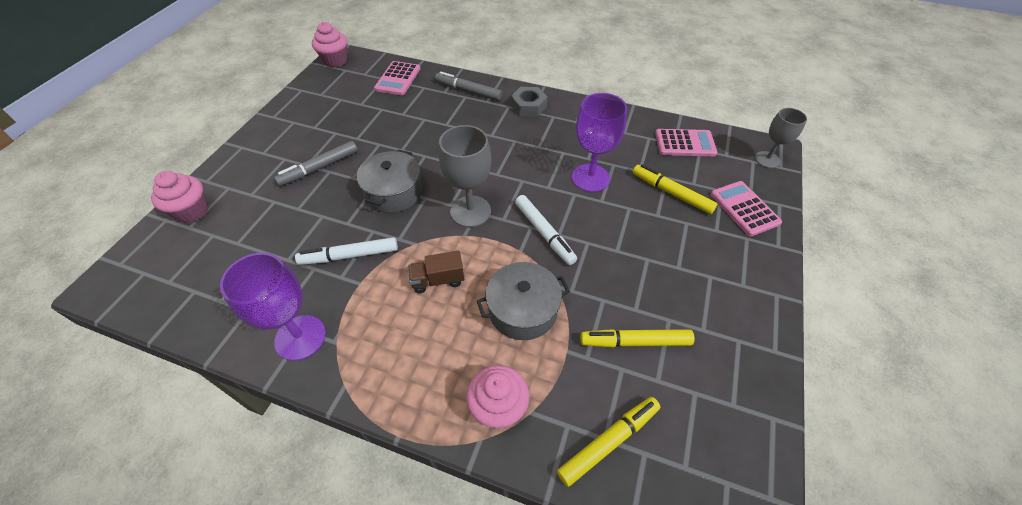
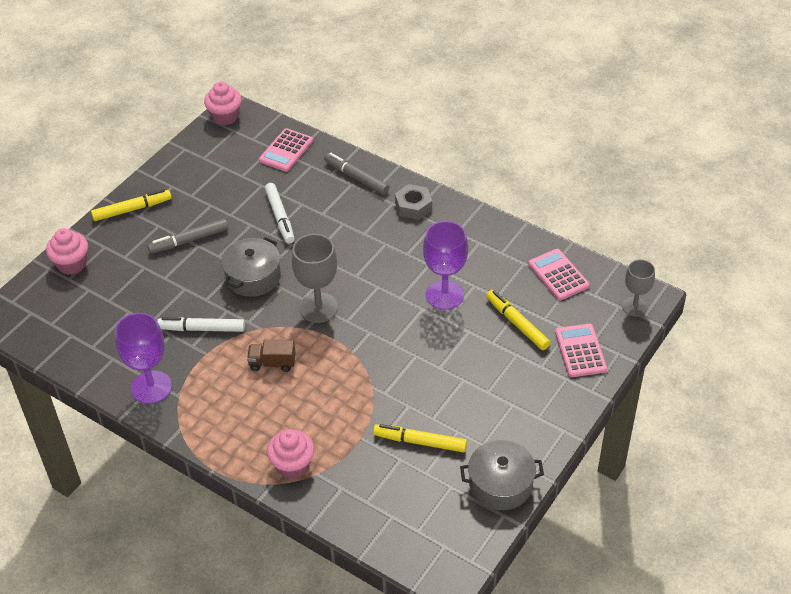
camera: 15 degrees right, 5 degrees down
grey pot [477,262,570,340] -> grey pot moved to [460,440,544,510]
white marker [515,195,577,265] -> white marker moved to [265,183,295,243]
yellow marker [557,397,660,487] -> yellow marker moved to [91,189,172,221]
pink calculator [655,129,717,156] -> pink calculator turned 135 degrees counterclockwise [528,249,590,300]

